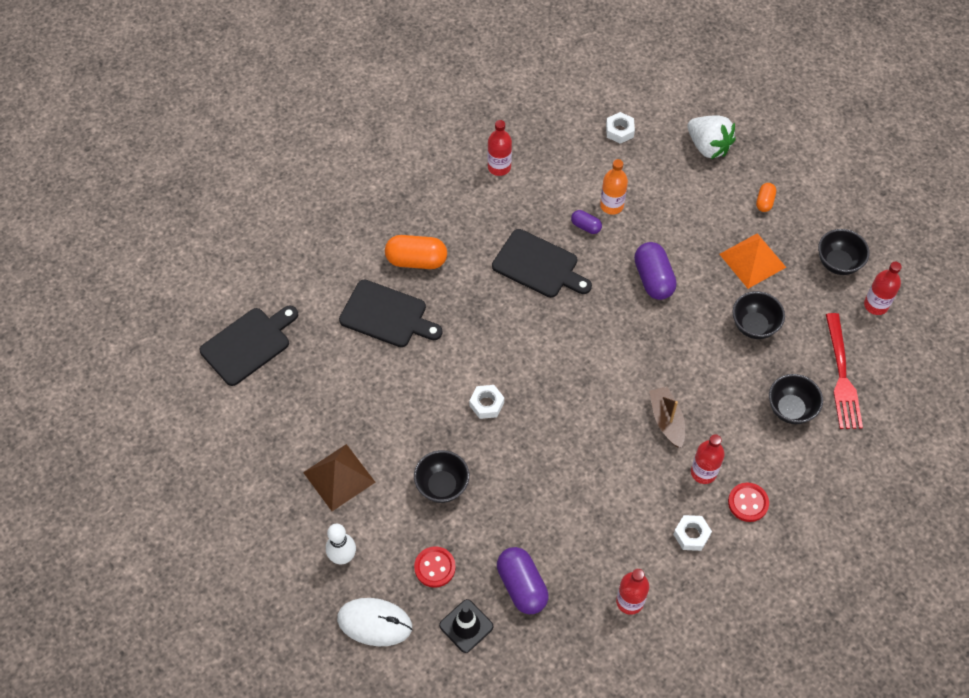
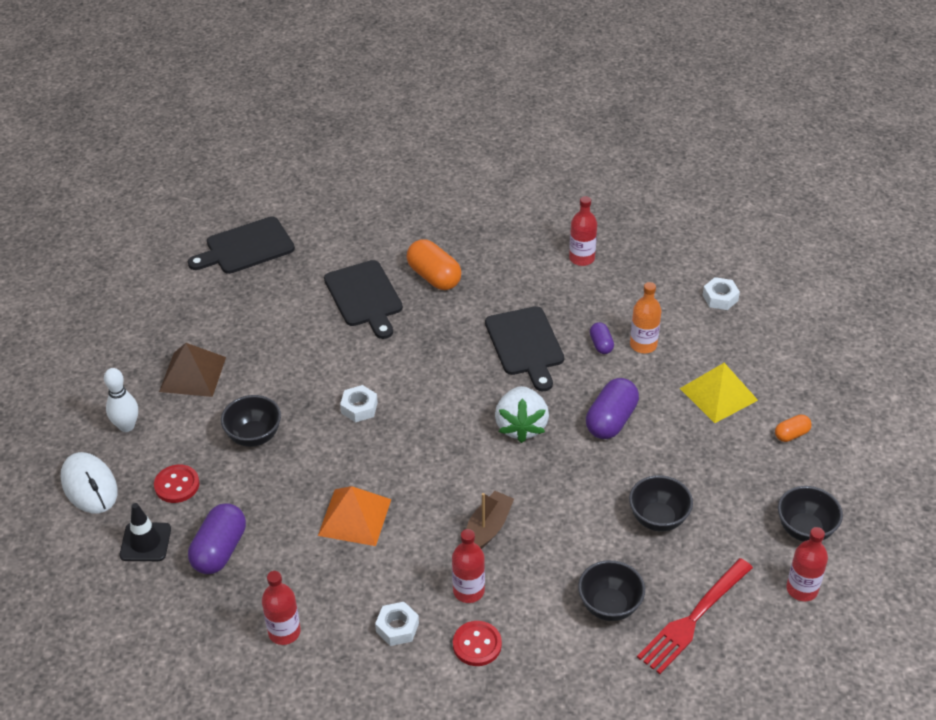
camera: 45 degrees right, 15 degrees down
black cutting board [200,305,298,386] -> black cutting board turned 150 degrees clockwise [188,216,295,274]
white strawberry [688,116,736,159] -> white strawberry moved to [495,386,549,443]
orange pyramid [719,233,786,289] -> orange pyramid moved to [318,486,391,546]
none -> yellow pyramid [680,363,758,423]

